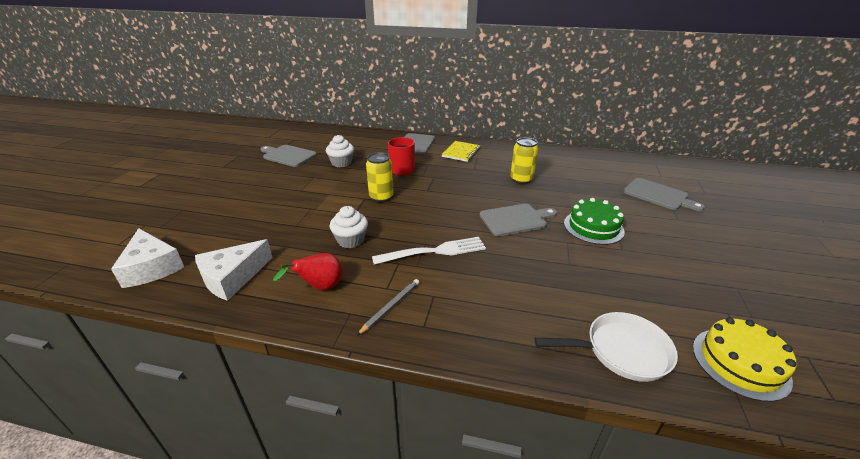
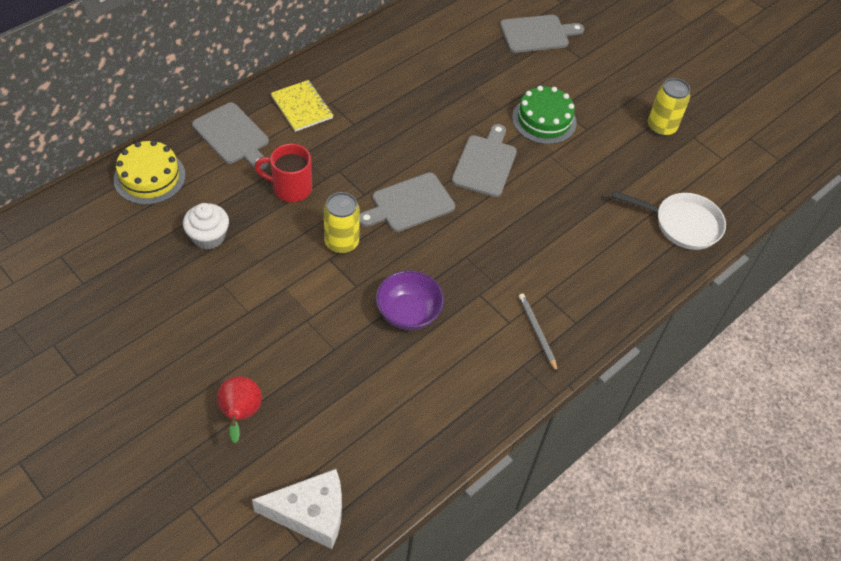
camera: 60 degrees left, 20 degrees up
white cheese [195,239,273,301] -> none
grey cutting board [260,145,317,167] -> grey cutting board moved to [360,173,455,232]
red pear [273,253,343,291] -> red pear moved to [217,376,262,443]
white cupcake [330,206,368,248] -> purple bowl [376,270,444,330]
white fork [372,237,486,265] -> none
yellow can [510,137,539,184] -> yellow can moved to [648,78,690,137]
white pan [534,312,678,382] -> white pan turned 75 degrees clockwise [612,191,726,250]
yellow cake [693,317,796,402] -> yellow cake moved to [114,140,186,205]

